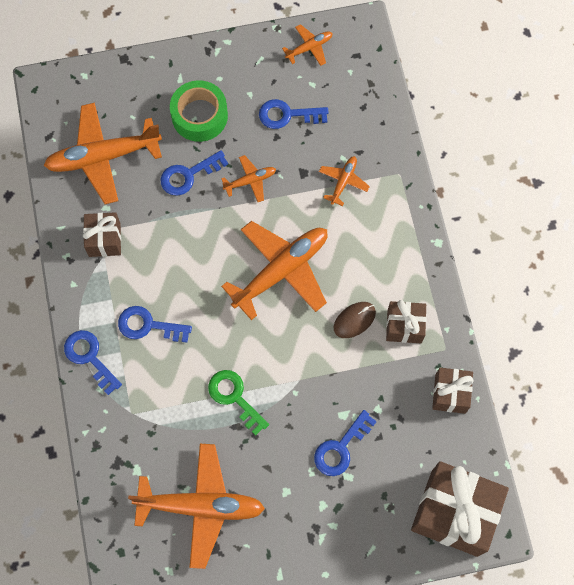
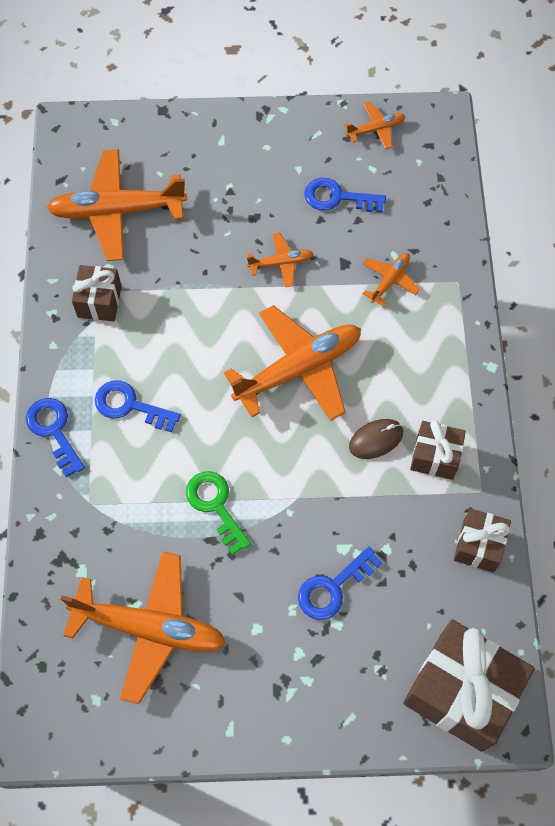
camera: 10 degrees right, 5 degrees down
blue key [161,150,228,196] -> none
green tape [170,80,228,142] -> none

